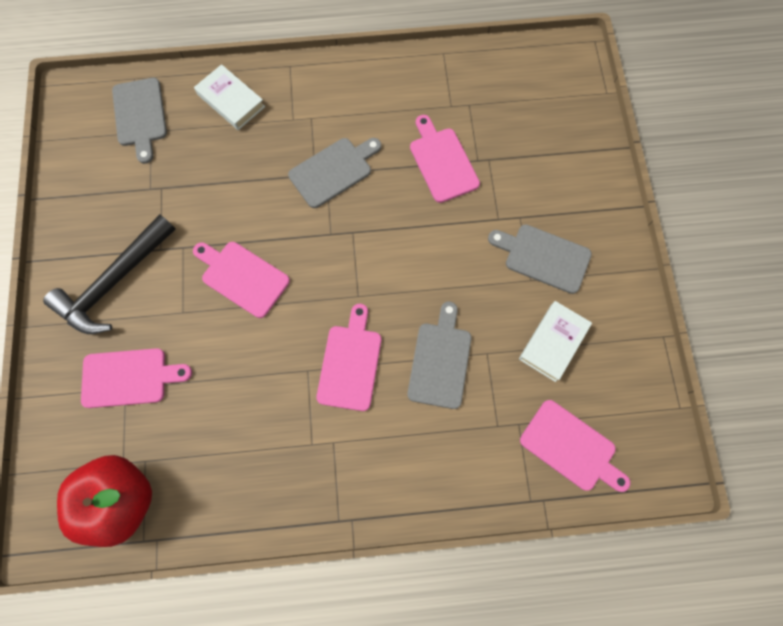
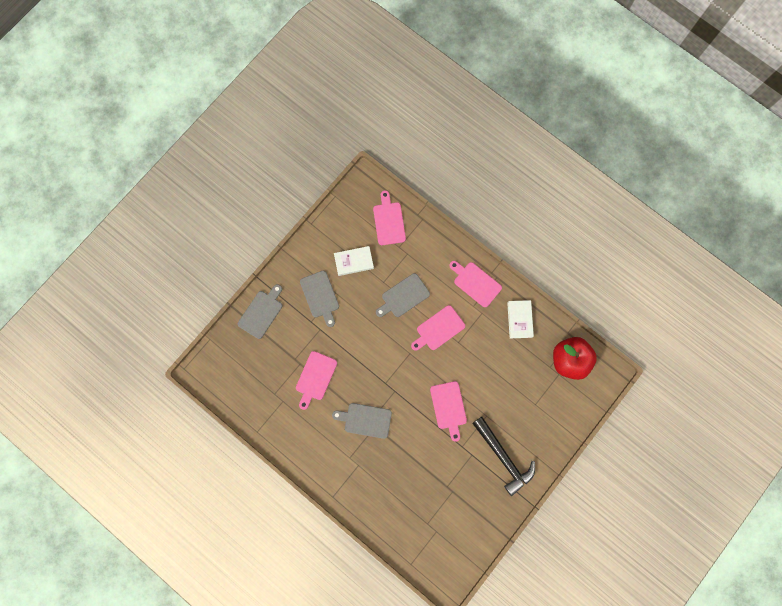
camera: 135 degrees left, 5 degrees up
black hammer [43,214,176,334] -> black hammer turned 60 degrees clockwise [472,417,535,496]
pink cutting board [81,348,192,408] -> pink cutting board moved to [449,261,502,307]
grey cutting board [112,78,167,164] -> grey cutting board moved to [238,284,282,339]
white book [194,64,265,130] -> white book moved to [507,300,534,338]

